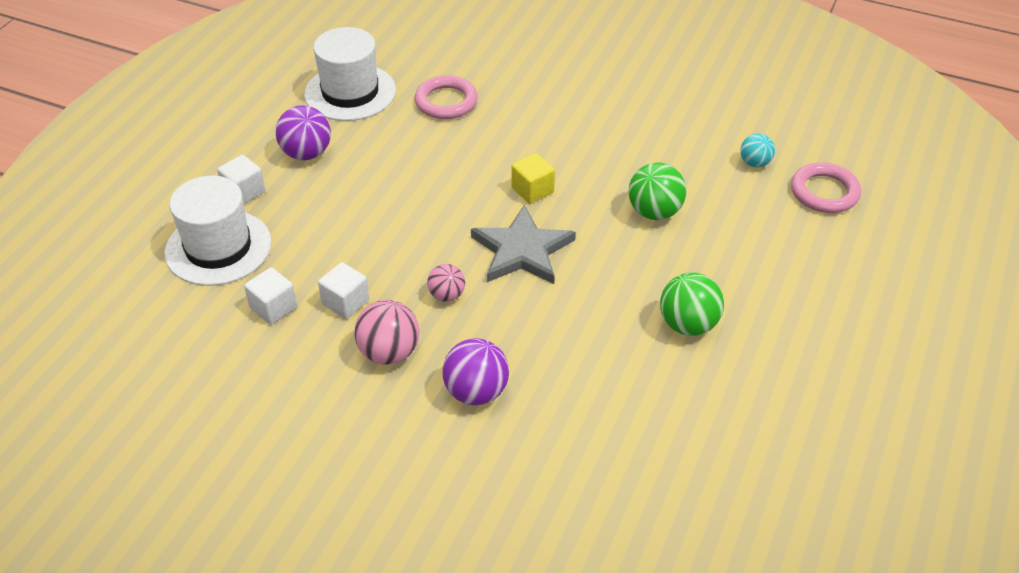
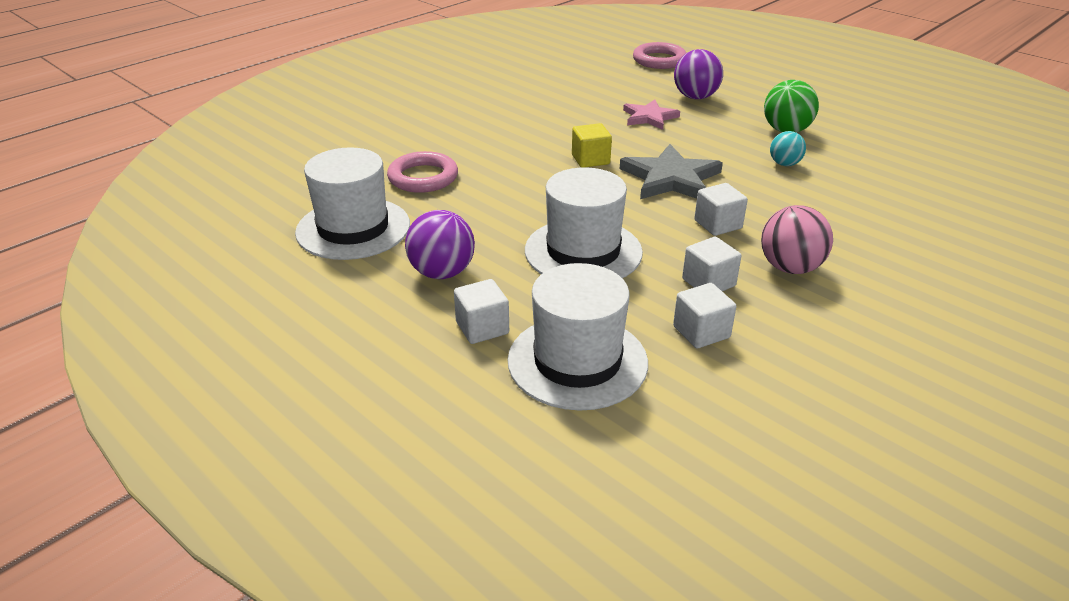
camera: 70 degrees left, 10 degrees down
pink ball [427,264,465,302] -> white cube [694,183,748,236]
purple ball [442,338,509,405] -> purple ball moved to [674,49,723,99]
green ball [629,162,686,220] -> pink star [623,100,680,130]
turquoise ball [740,133,775,168] -> turquoise ball moved to [770,131,806,166]
none -> white hat [525,167,643,278]

